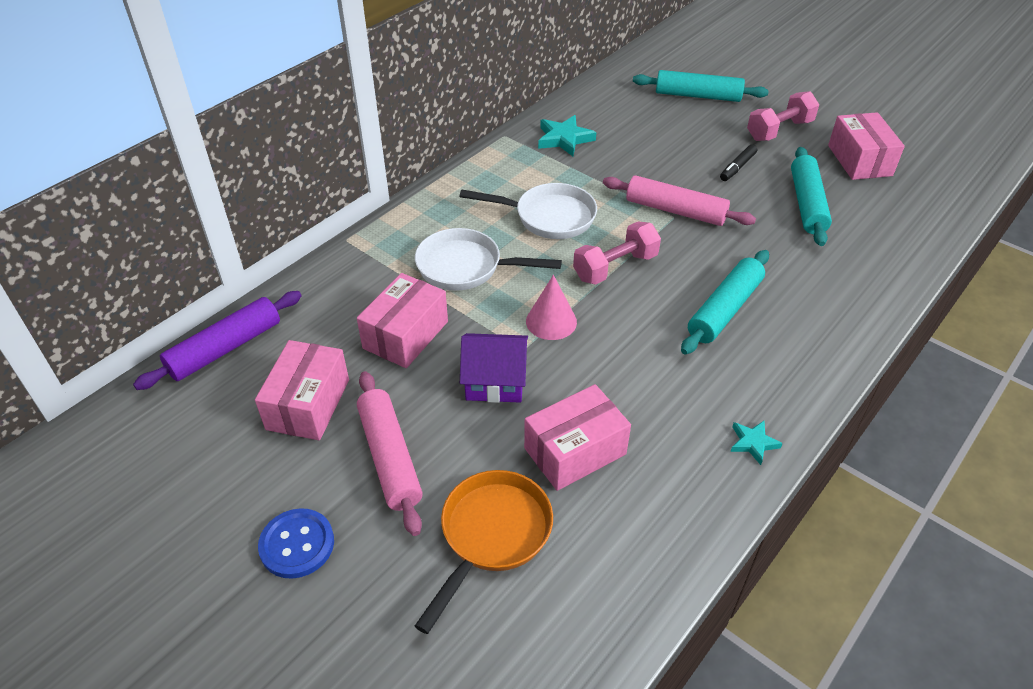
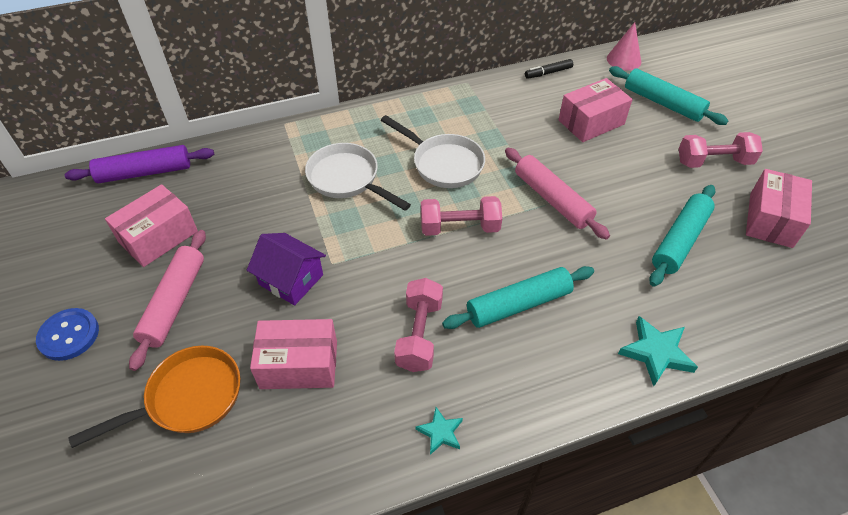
camera: 30 degrees right, 5 degrees up
pink box [357,273,448,368] -> pink box moved to [559,78,633,142]
pink cone [526,275,577,340] -> pink cone moved to [607,22,641,71]
turquoise star [538,115,596,156] -> turquoise star moved to [618,316,698,386]
black marker [720,144,757,181] -> black marker moved to [525,59,573,79]
none -> pink dumbbell [394,278,443,372]

